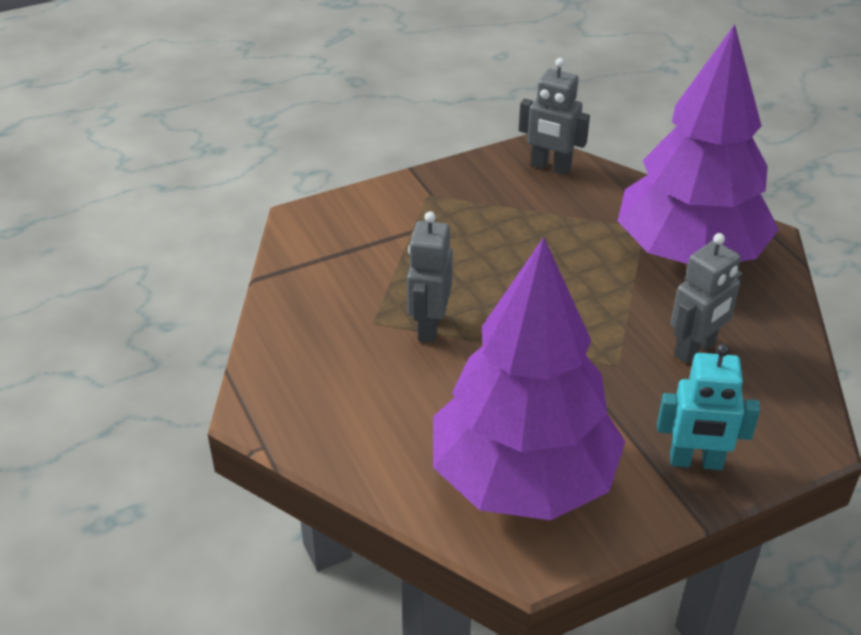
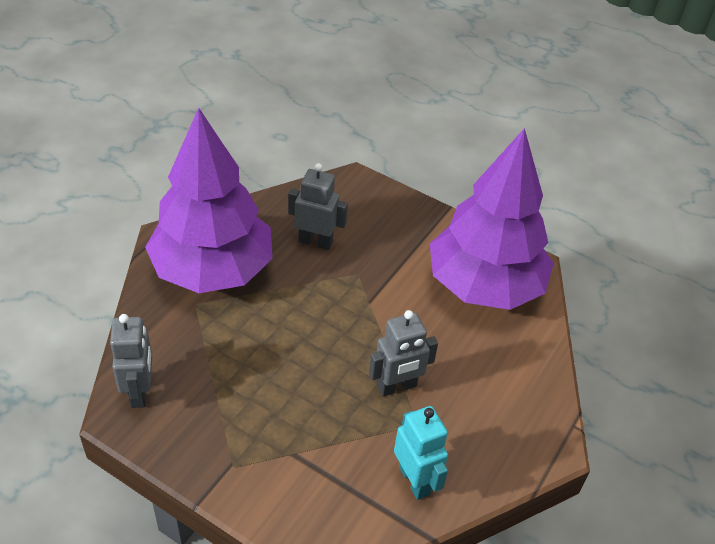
camera: 125 degrees left, 5 degrees up
turquoise robot [657,344,760,470] -> turquoise robot moved to [394,406,448,500]

